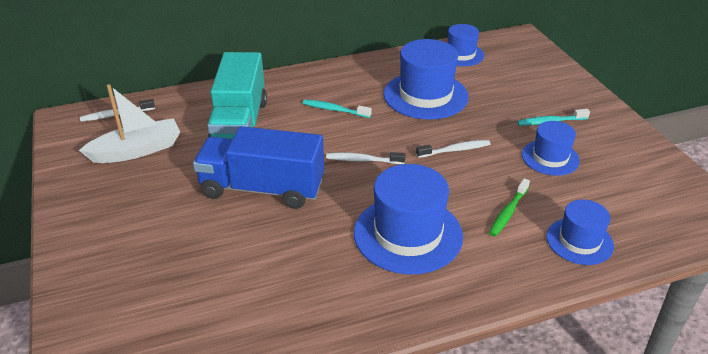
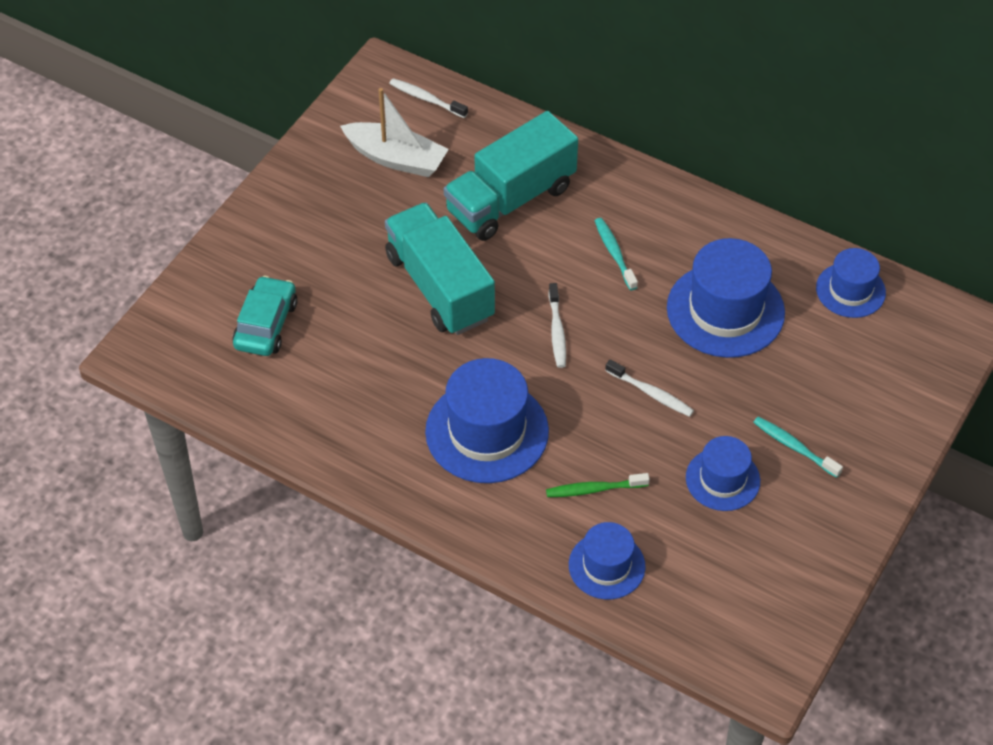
camera: 50 degrees right, 15 degrees up
blue truck [193,126,324,209] -> turquoise truck [385,202,495,335]
white toothbrush [326,152,405,164] -> white toothbrush turned 150 degrees counterclockwise [549,283,566,368]
none -> turquoise car [232,276,297,356]

